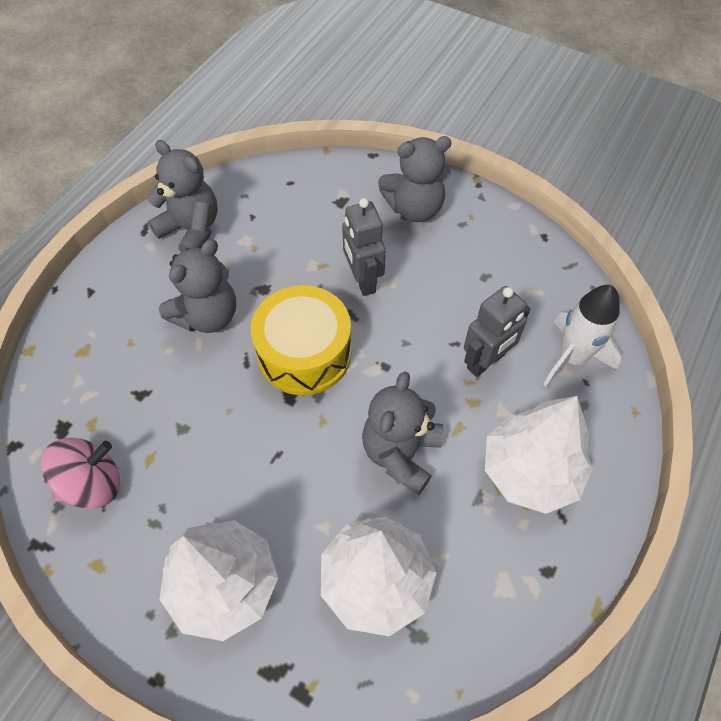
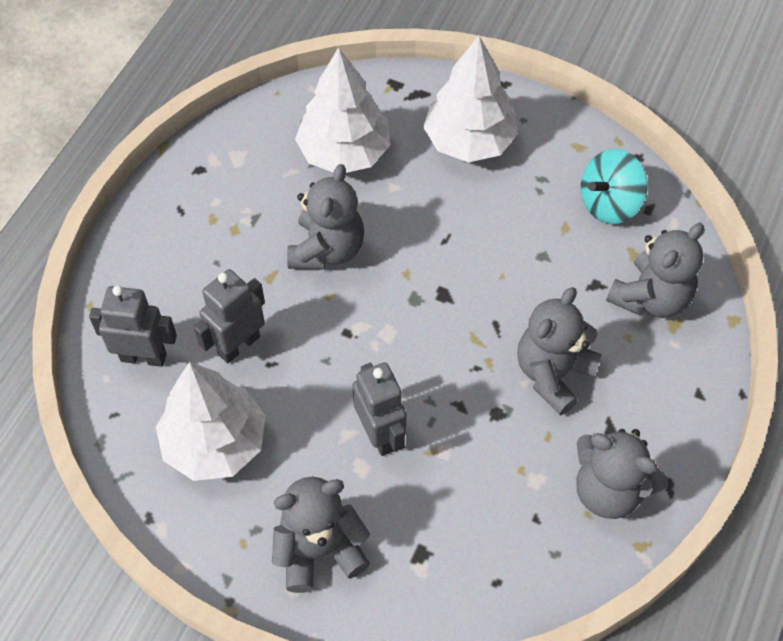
camera: 175 degrees right, 0 degrees up
pink spinning top [41,437,120,509] -> turquoise spinning top [581,149,648,224]
yellow drum [251,285,352,395] -> none
white tree [485,396,593,514] -> white tree moved to [156,362,266,481]
white rocket [543,285,622,387] -> grey robot [89,285,177,367]
none -> grey teddy bear [606,223,704,318]

